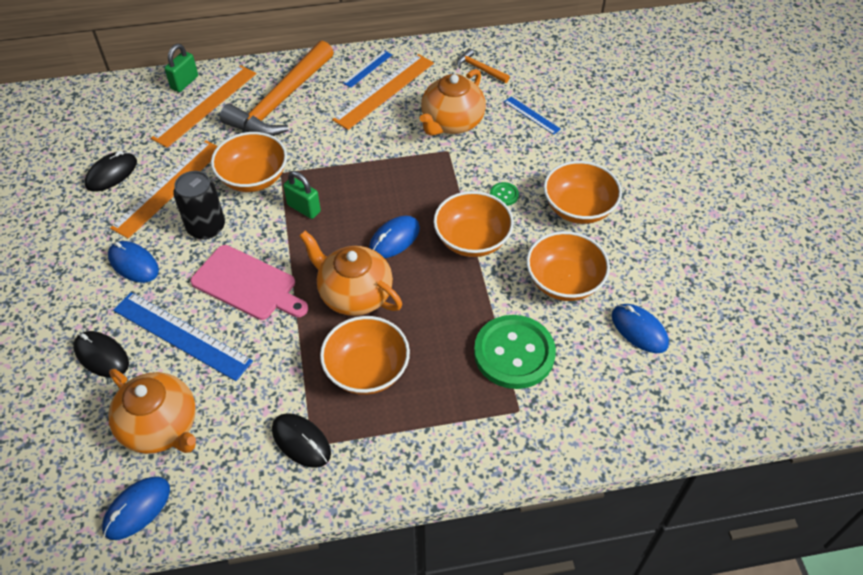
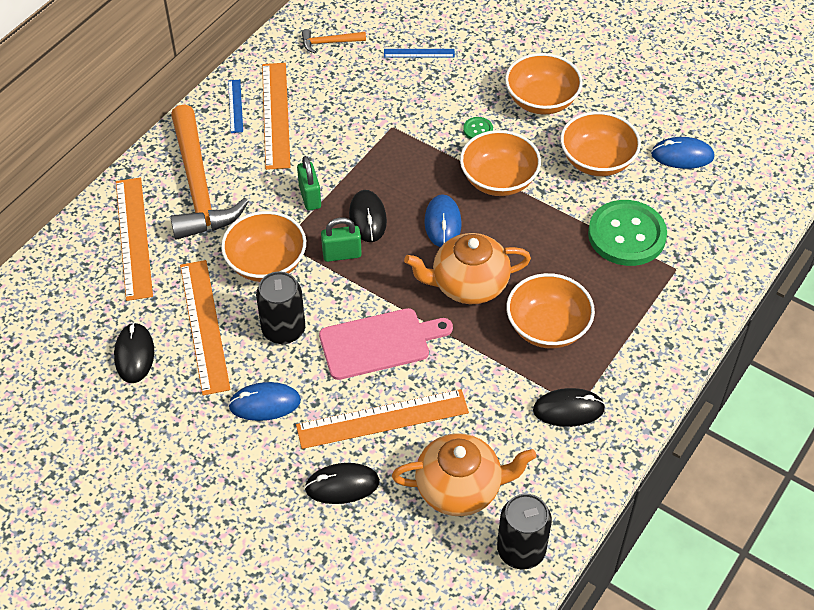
camera: 45 degrees left, 0 degrees up
blue mouse [102,476,170,540] -> black can [497,494,552,570]
blue ruler [113,292,253,381] -> orange ruler [296,389,469,449]
green padlock [164,44,198,92] -> green padlock moved to [297,156,321,211]
orange teapot [419,69,486,136] -> none
none -> black mouse [349,190,387,242]

